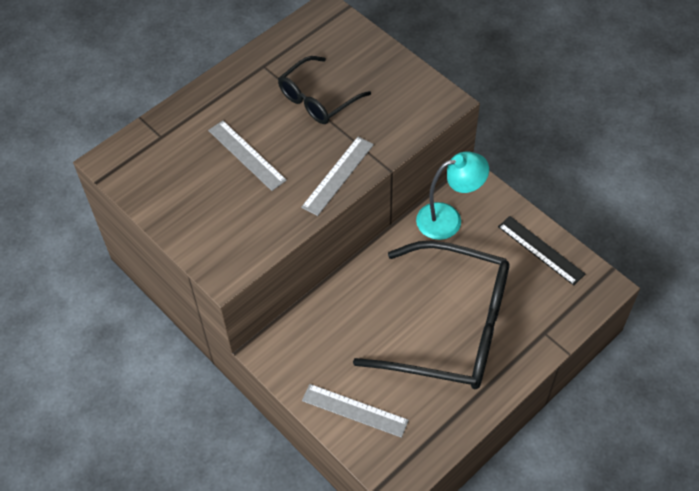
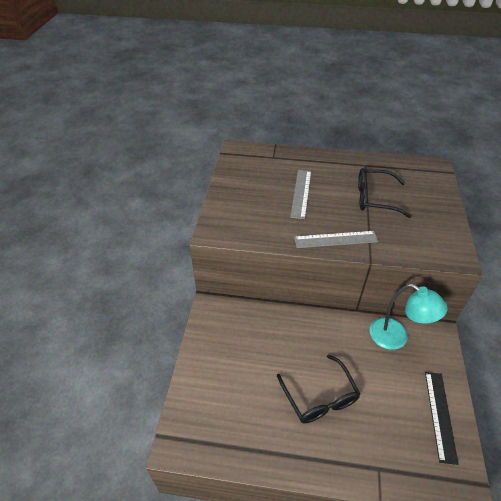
camera: 50 degrees right, 10 degrees down
grey ruler [302,384,409,438] -> none
black glasses [353,240,510,389] -> black glasses [277,354,360,423], size x0.53

